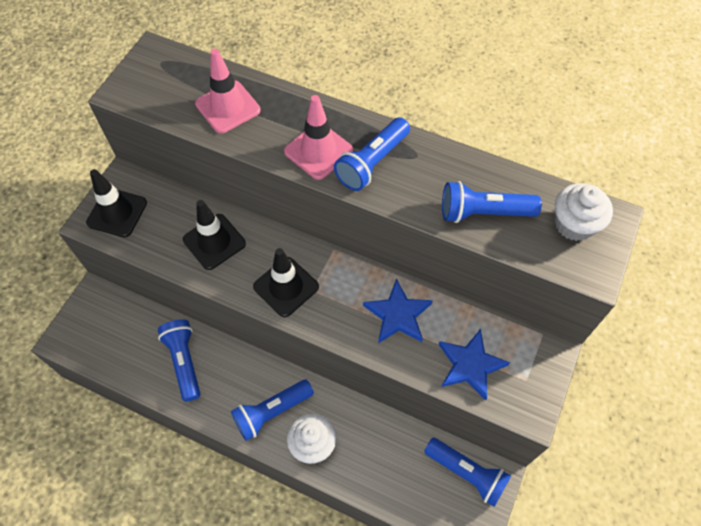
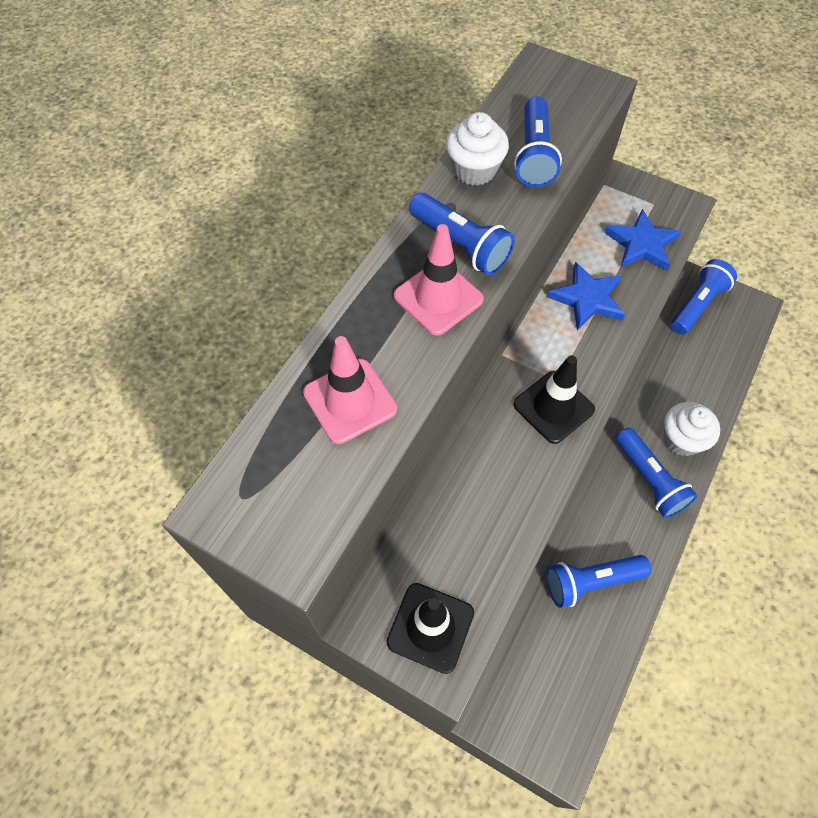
camera: 85 degrees left, 0 degrees up
black traffic cone [183,200,246,270] -> none
white cupcake [555,183,613,241] -> white cupcake moved to [446,112,509,186]

